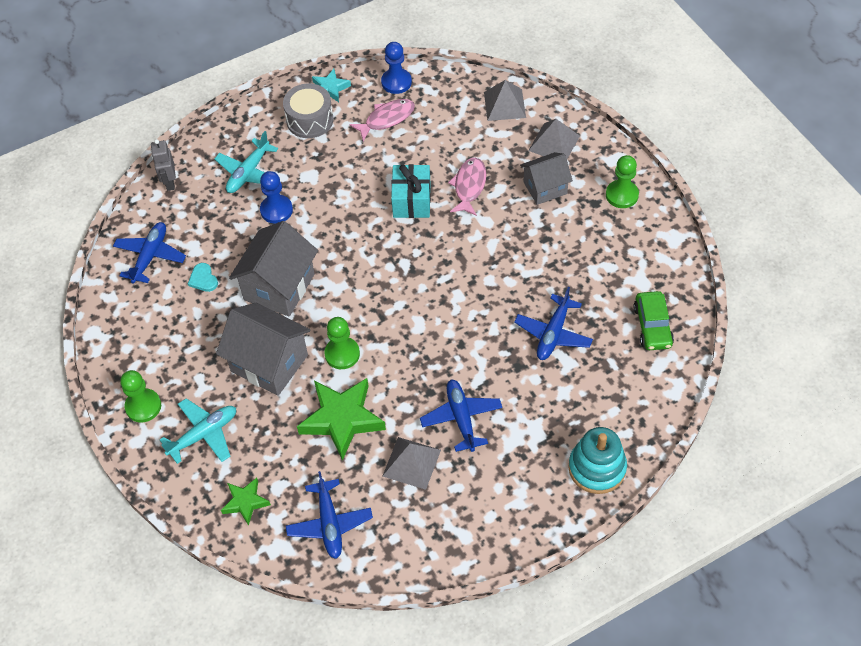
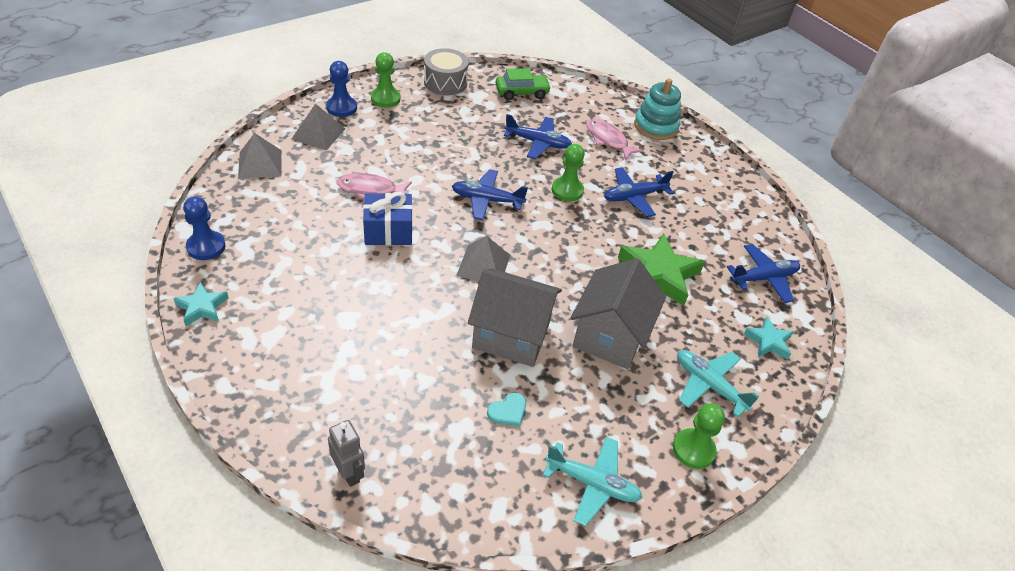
camera: 105 degrees left, 10 degrees down
blue plane [113,222,186,284] -> blue plane moved to [452,169,528,220]
grey robot [151,139,176,191] -> grey robot turned 105 degrees counterclockwise [328,420,365,487]
turquoise plane [214,131,278,193] -> turquoise plane moved to [543,437,642,526]
green star [221,478,271,526] -> turquoise star [744,317,794,359]
blue pawn [260,171,293,224] -> blue pawn moved to [326,61,357,117]
grey drum [283,83,334,138] -> grey drum moved to [424,48,469,95]
green pawn [324,317,360,369] -> green pawn moved to [552,144,585,202]
pink fish [349,99,415,141] -> pink fish moved to [586,119,643,160]
grey pyramid [383,437,441,490] -> grey pyramid moved to [456,236,510,281]
turquoise gift [391,164,431,218] -> blue gift [363,192,412,245]
grey house [520,152,573,205] -> none

